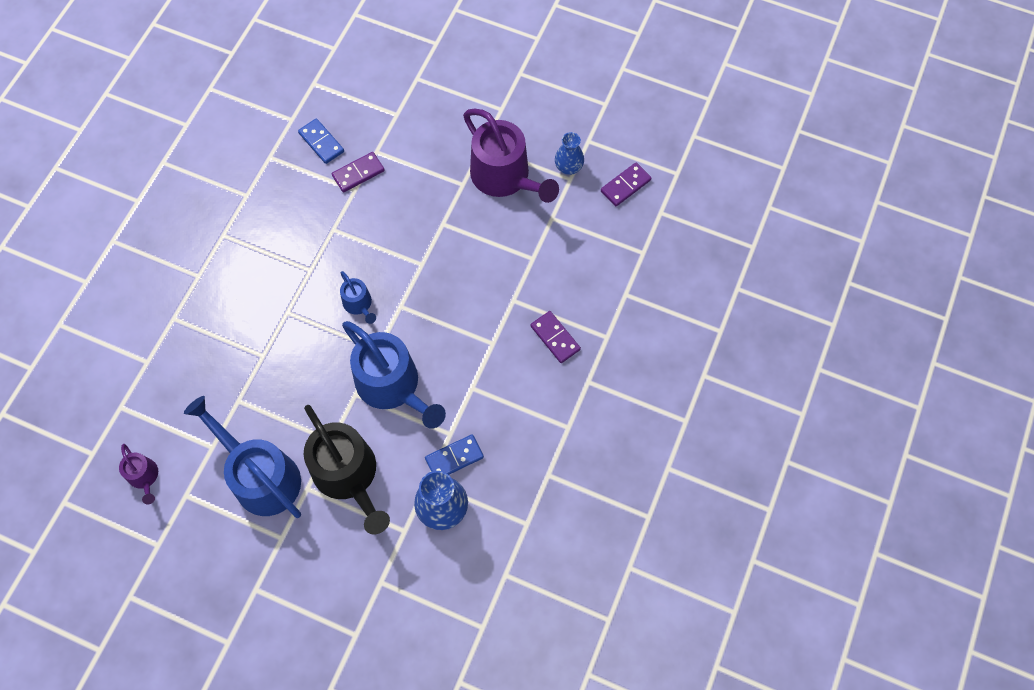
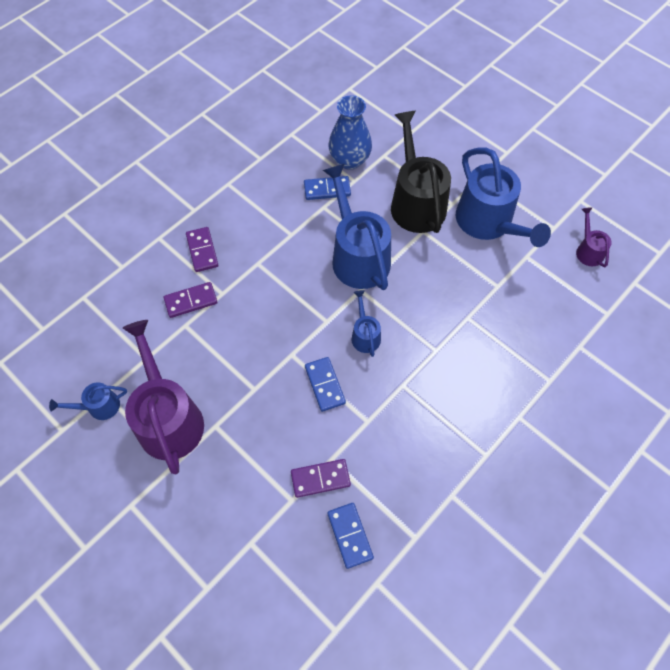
camera: 160 degrees left, 5 degrees down
blue vase [555,132,584,175] -> blue watering can [49,382,127,420]
purple domino [601,163,652,206] -> purple domino moved to [164,282,218,318]
none -> blue domino [305,357,346,412]

